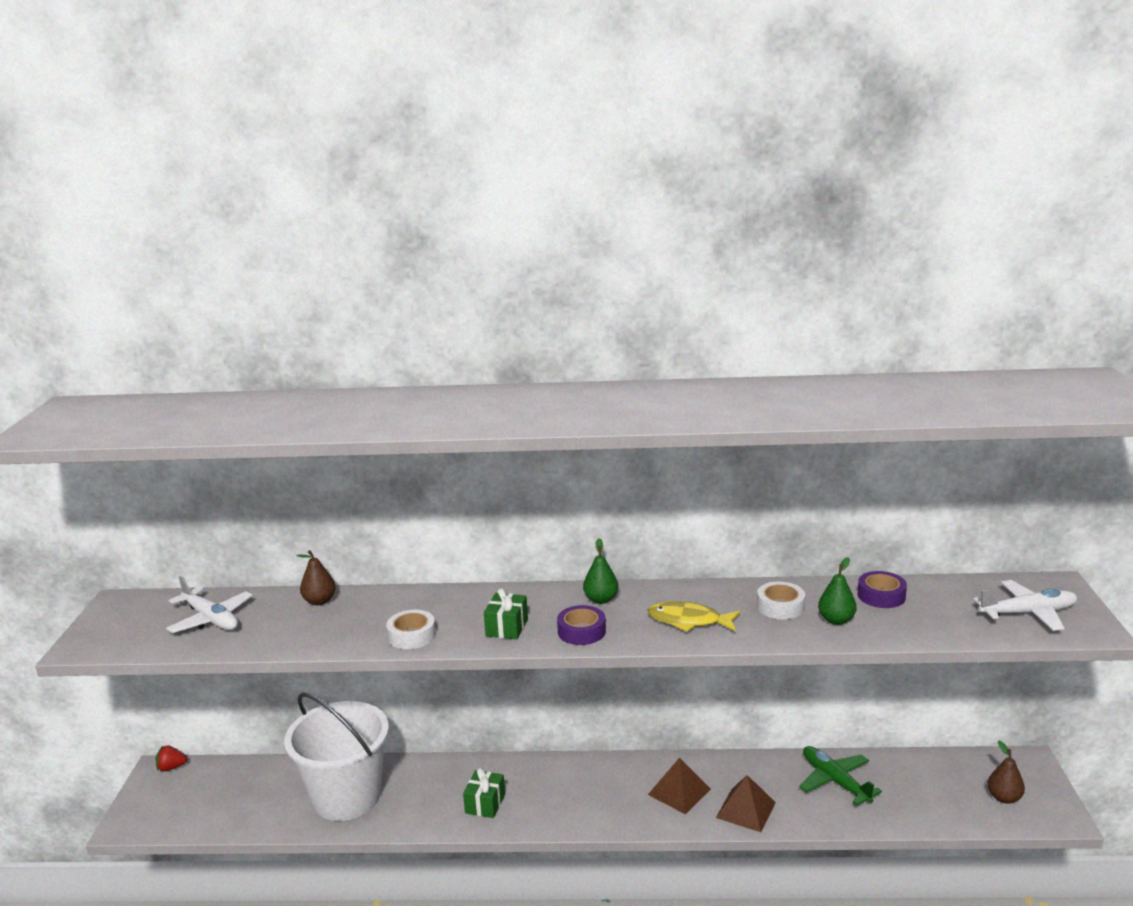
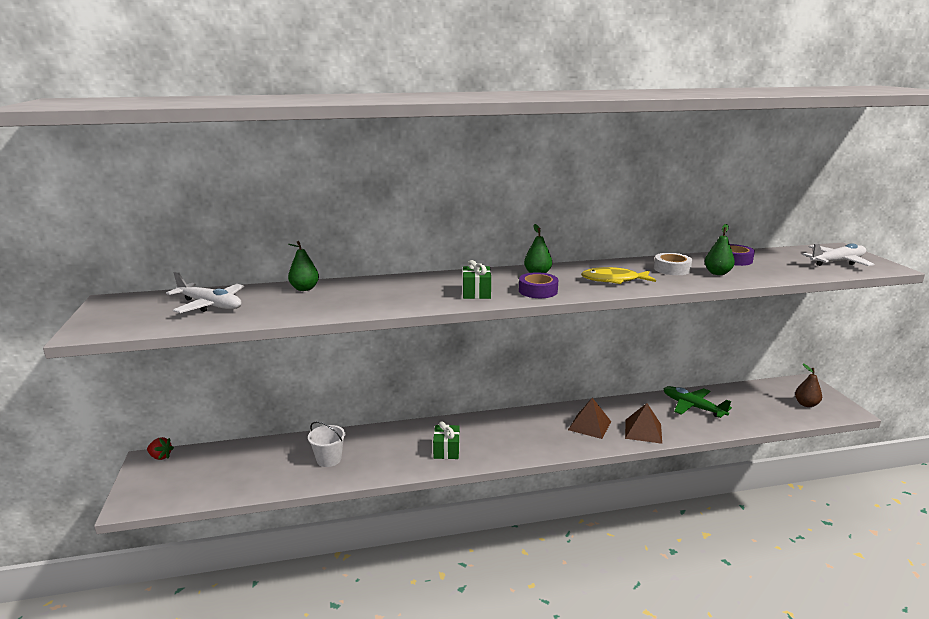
camera: 15 degrees left, 0 degrees up
red strawberry [155,745,187,772] -> red strawberry turned 135 degrees counterclockwise [147,437,174,460]
white bucket [284,692,389,821] -> white bucket [308,421,345,467], size x0.43
brown pear [296,550,336,605] -> green pear [288,241,319,291]
white tape [386,610,436,649] -> none

